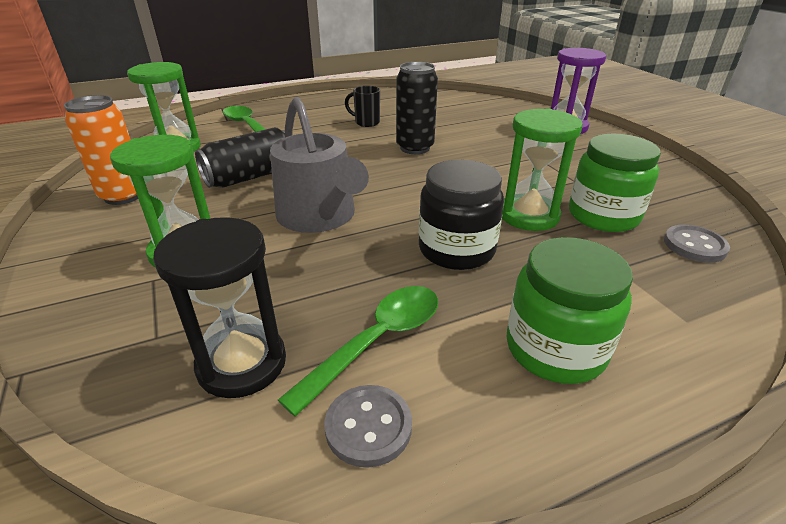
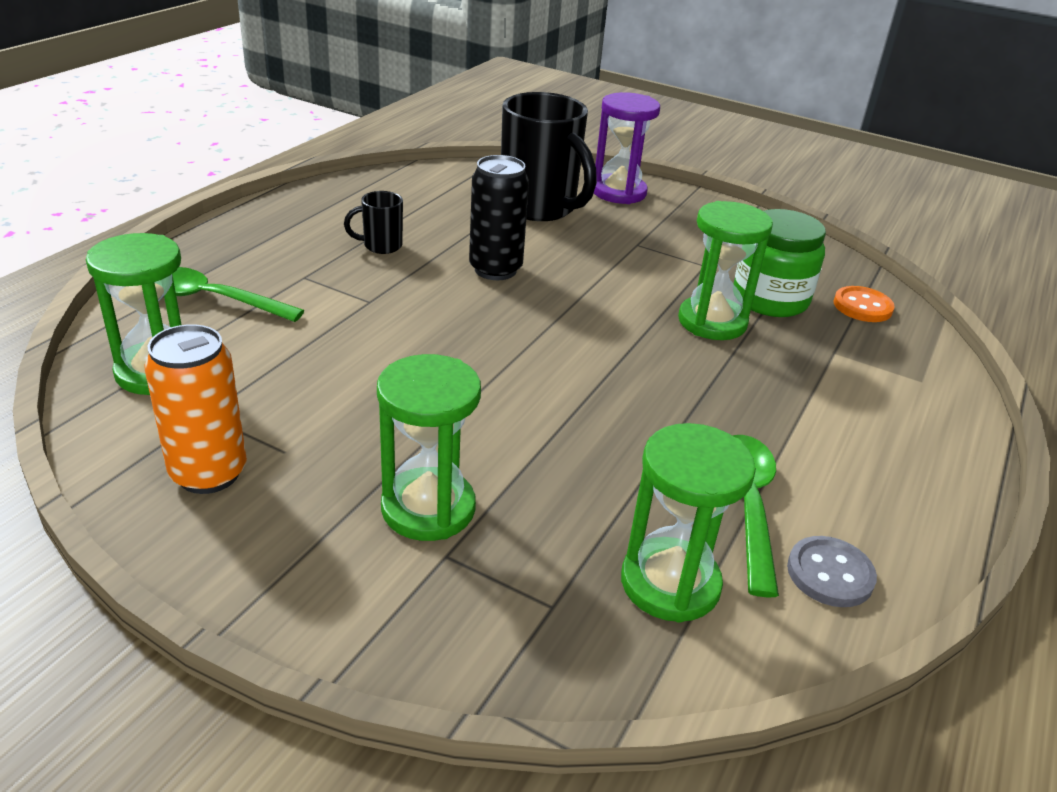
camera: 40 degrees left, 0 degrees up
black hourglass [153,217,286,398] -> green hourglass [621,423,756,623]
black can [195,127,285,188] -> none
grey watering can [270,97,369,233] -> none
black jar [419,160,504,270] -> none
green jar [507,237,633,384] -> none
grey button [664,225,730,263] -> orange button [834,286,895,322]
none -> black mug [501,92,597,221]

